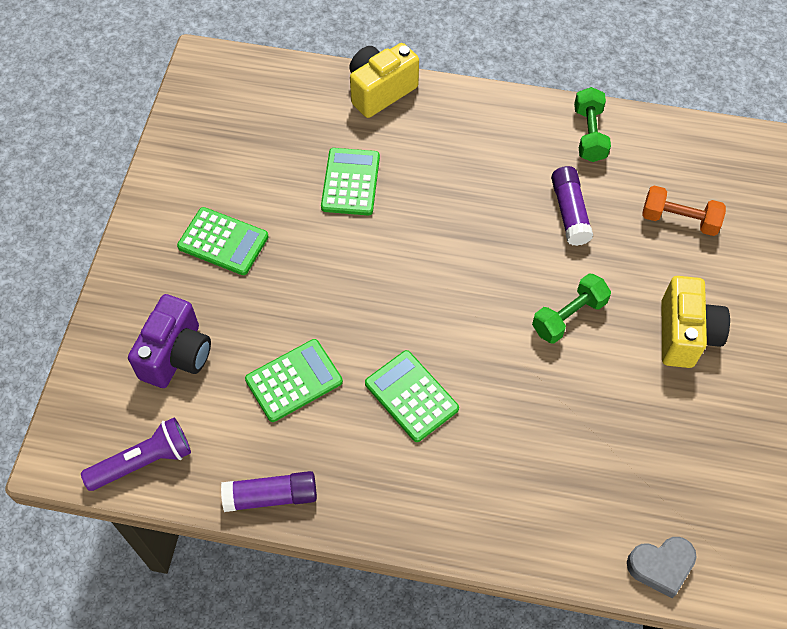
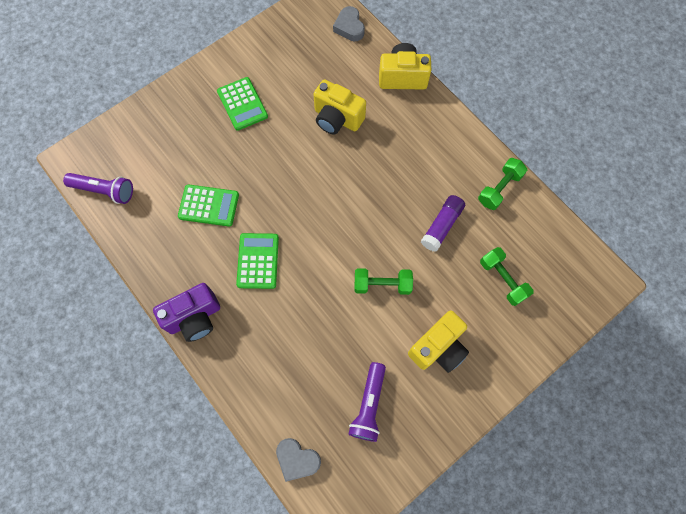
camera: 40 degrees right, 10 degrees up
purple camera [128,294,211,388] -> purple camera moved to [153,283,220,342]
purple glue stick [221,471,317,512] -> none
green calculator [321,148,380,215] -> yellow camera [313,79,366,135]
orange dumbbell [642,186,726,236] -> green dumbbell [480,247,534,306]
none -> grey heart [333,6,365,41]
none -> purple flashlight [348,362,386,442]

